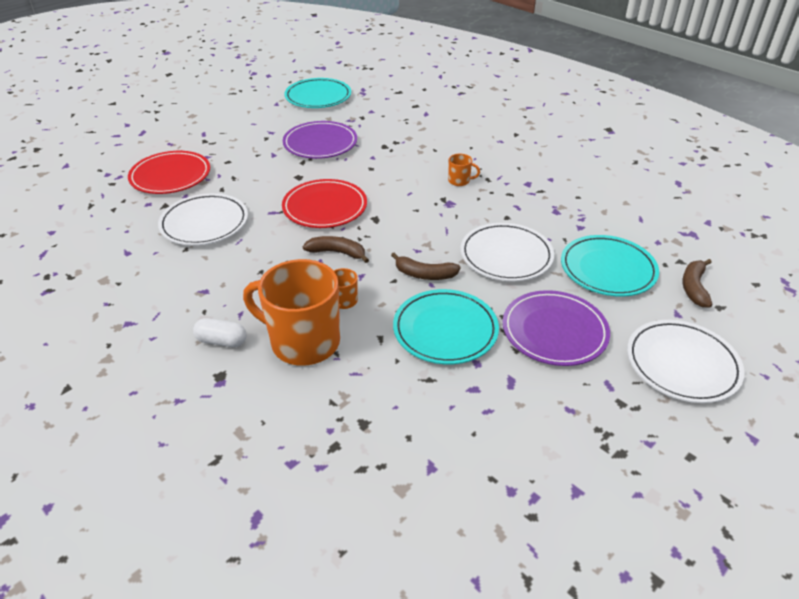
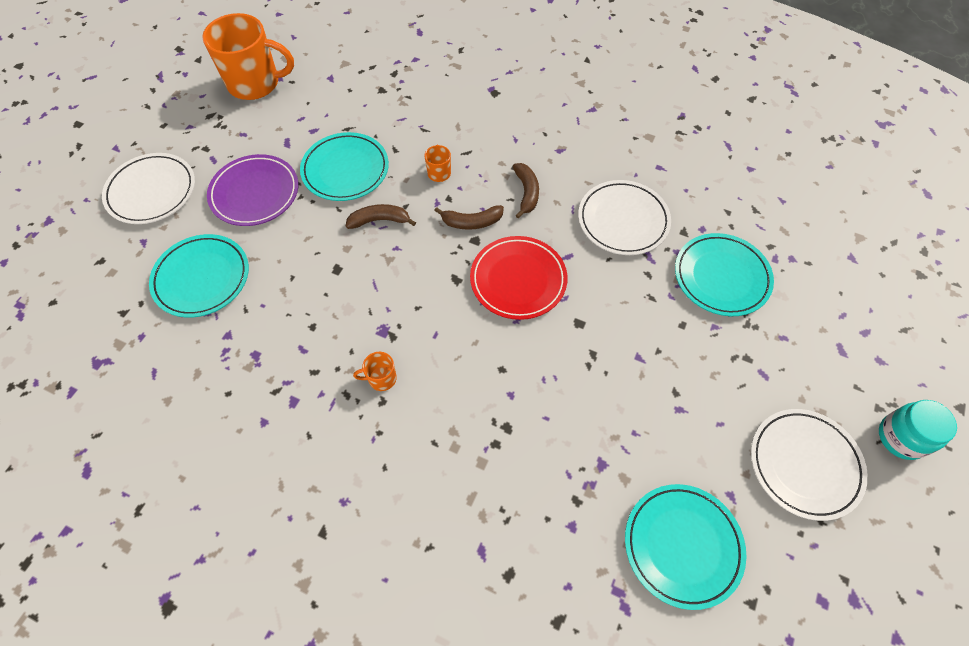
camera: 160 degrees right, 20 degrees up
red plate [128,151,210,194] -> turquoise plate [675,233,774,316]
white capsule [193,318,246,347] -> none
orange mug [243,259,340,366] -> orange mug moved to [202,13,294,100]
purple plate [283,121,357,159] -> none
white plate [460,223,554,281] -> white plate moved to [751,409,868,521]
brown banana [682,259,712,308] -> brown banana moved to [513,163,539,218]
none -> turquoise jar [879,400,957,460]

